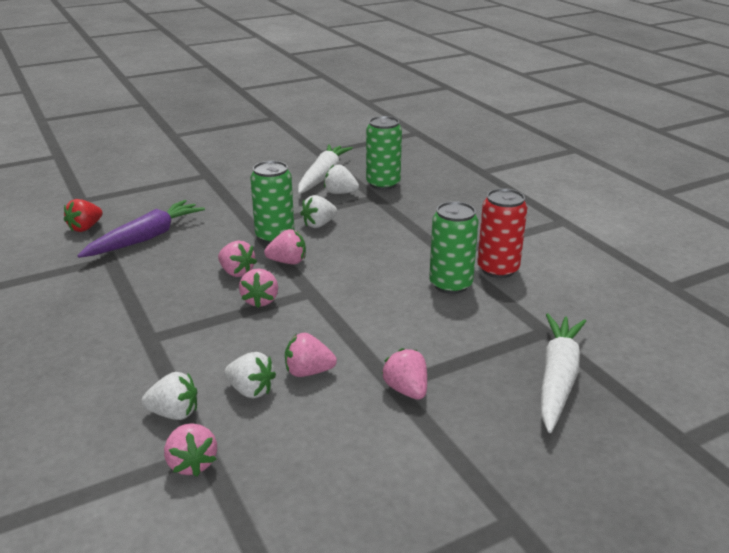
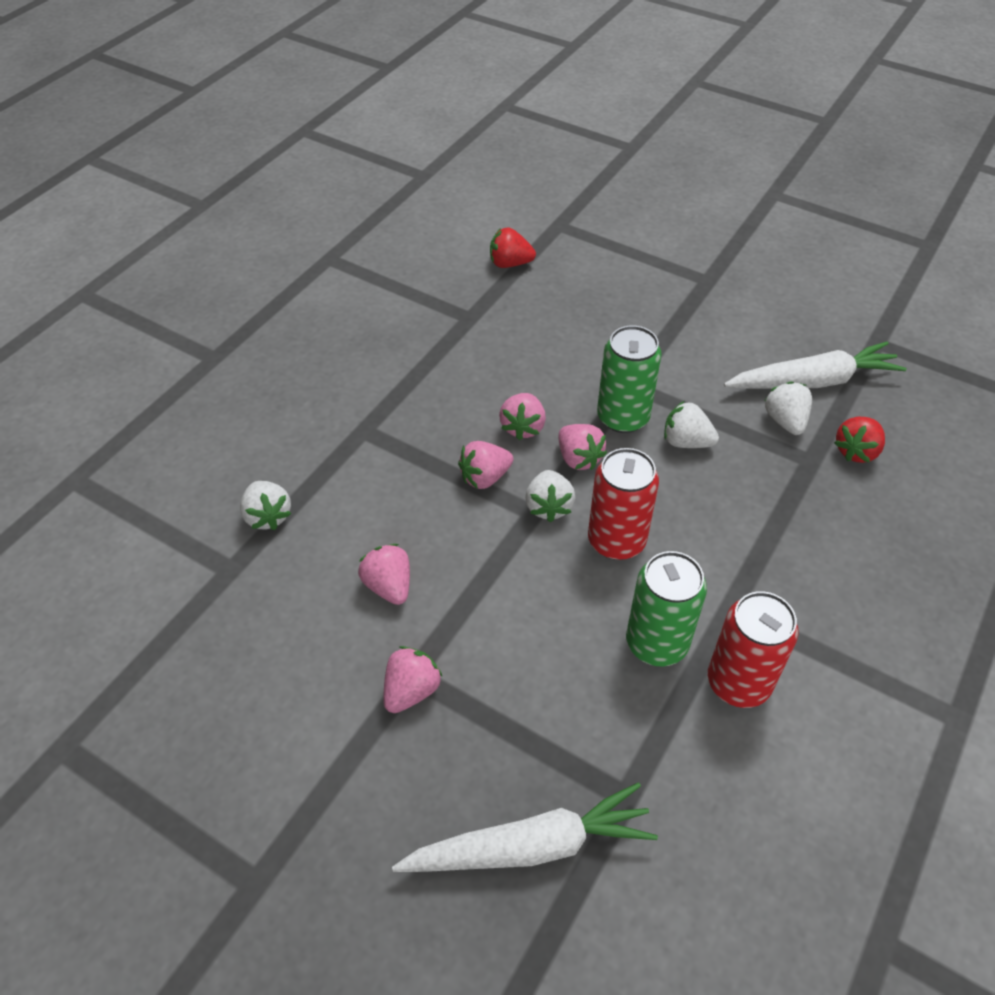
camera: 60 degrees right, 20 degrees up
purple carrot [77,200,205,258] -> none
pink strawberry [164,423,217,476] -> none
white strawberry [224,352,276,399] -> white strawberry moved to [525,470,575,522]
green can [366,116,402,190] -> red strawberry [834,417,885,463]
none -> red can [588,448,659,560]

